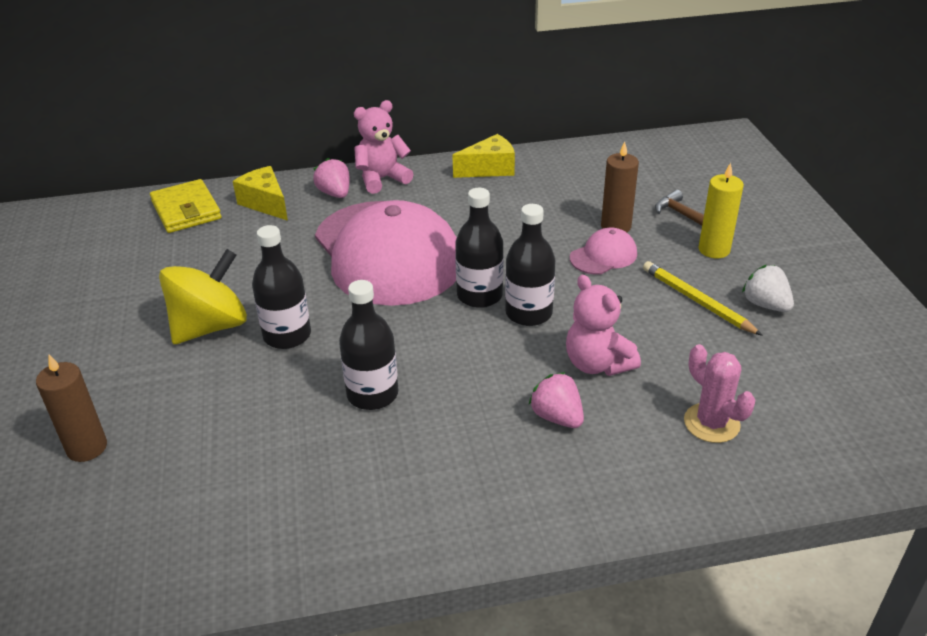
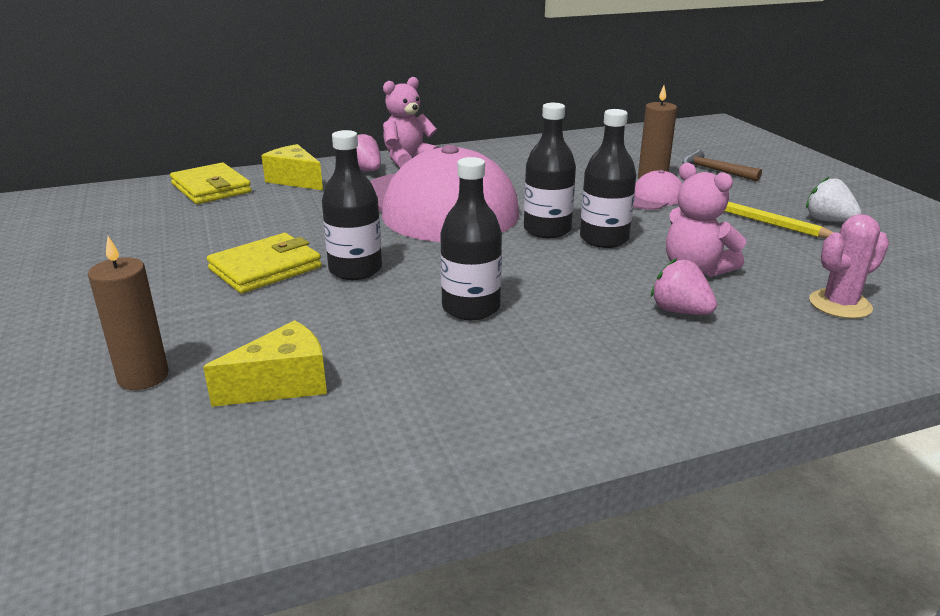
camera: 10 degrees left, 10 degrees down
yellow spinning top [159,249,247,344] -> yellow wallet [207,233,322,293]
yellow cheese [452,134,515,178] -> yellow cheese moved to [203,320,327,407]
pink cactus [684,344,755,443] -> pink cactus turned 75 degrees counterclockwise [809,214,889,319]
yellow candle [698,163,744,258] -> none

